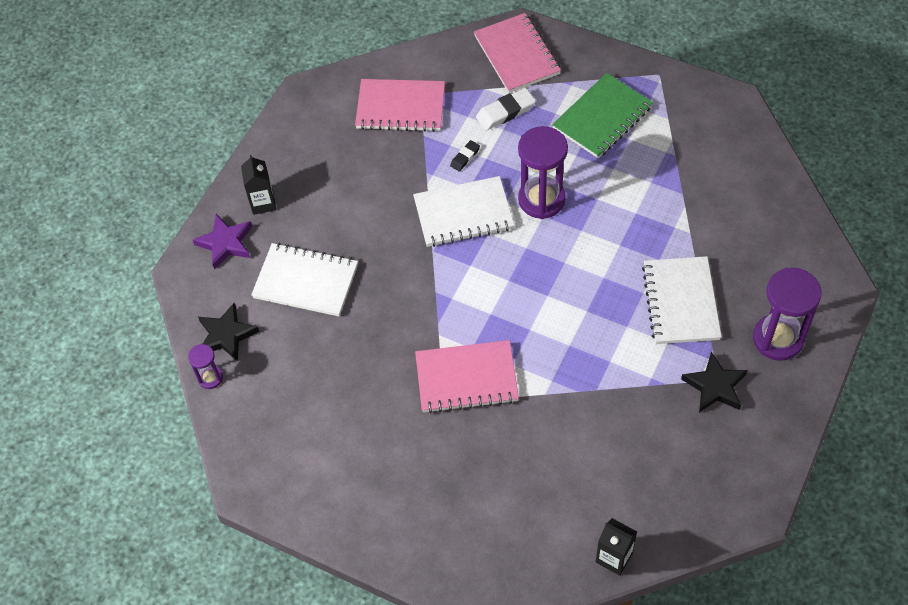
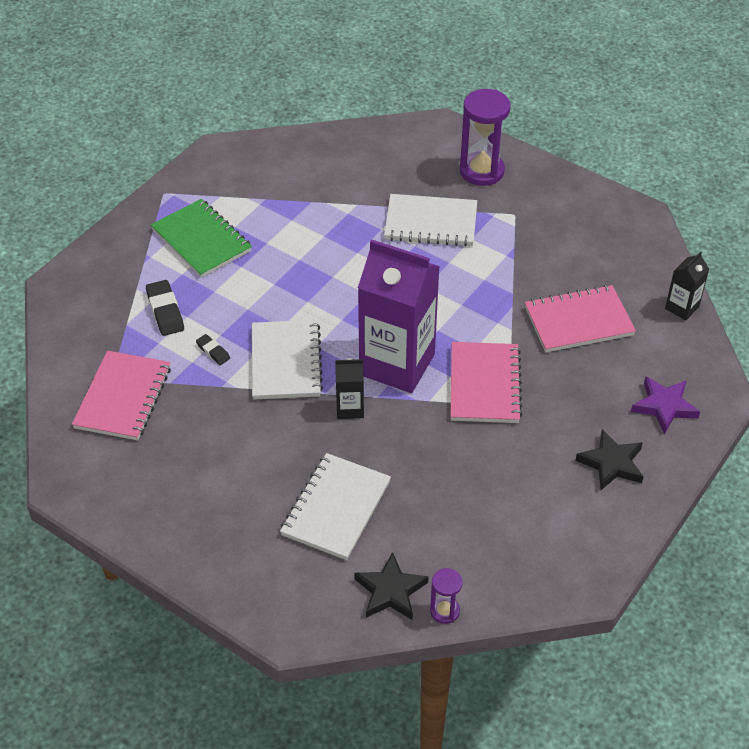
camera: 85 degrees left, 10 degrees down
purple star [193,214,252,270] -> purple star moved to [631,376,700,434]
black carton [241,155,276,215] -> black carton moved to [335,359,364,419]
pink notebook [474,13,561,93] -> pink notebook moved to [525,285,636,352]
white eraser [476,88,536,130] -> black eraser [146,280,184,336]
purple hourglass [518,126,568,219] -> none
black star [681,352,747,413] -> black star moved to [575,429,644,490]
none -> purple carton [358,239,440,393]

